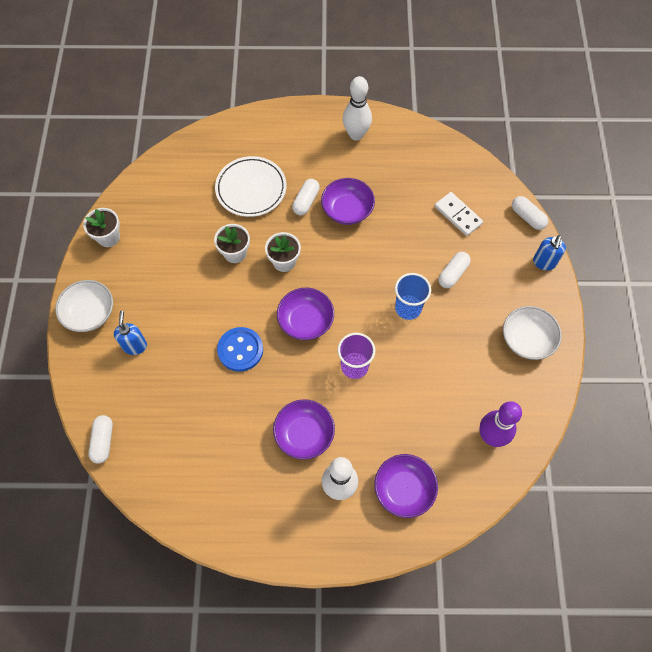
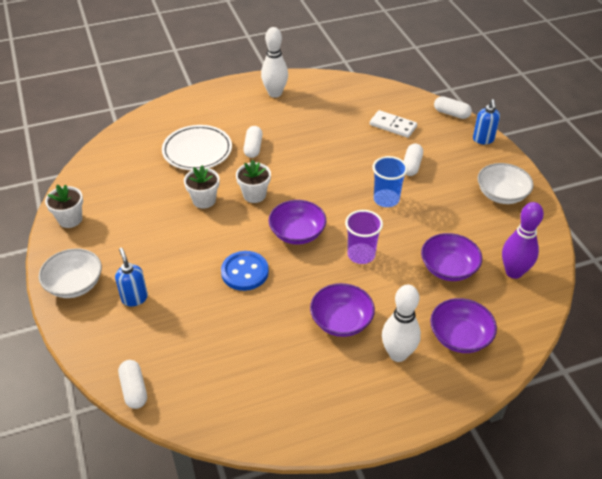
camera: 20 degrees left, 20 degrees down
purple bowl [321,178,375,225] -> purple bowl moved to [421,233,482,281]

